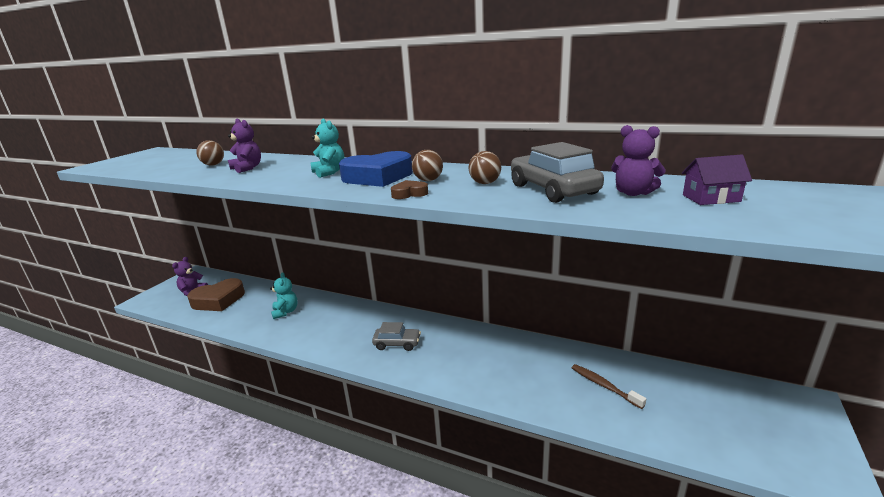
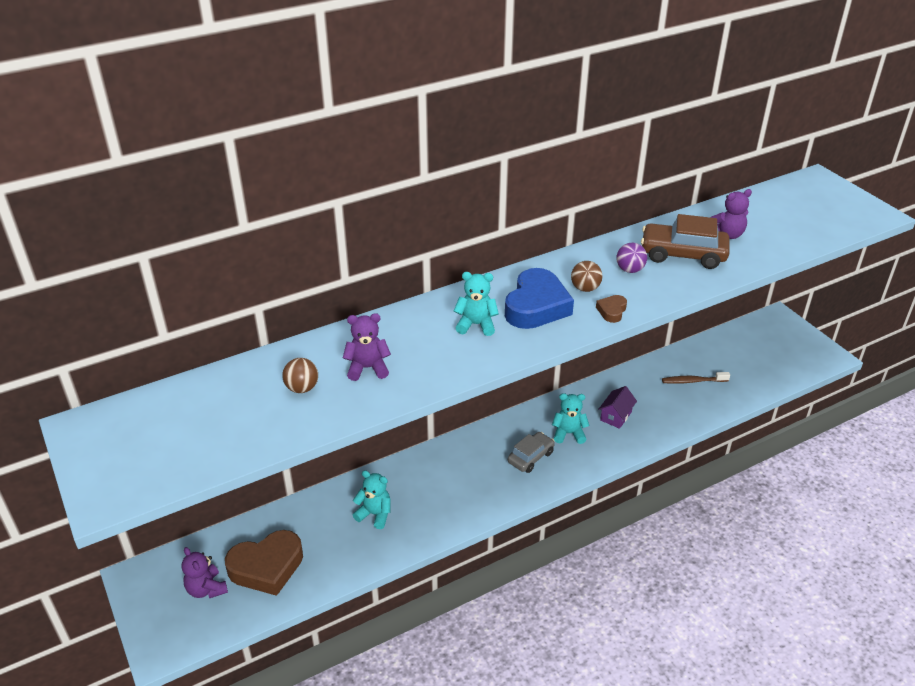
camera: 55 degrees left, 15 degrees up
brown heart [187,278,245,311] -> brown heart turned 60 degrees clockwise [225,530,303,596]
brown ball [469,151,501,184] -> purple ball [616,243,647,273]
grey car [511,142,604,203] -> brown car [641,214,730,269]
purple house [682,155,752,205] -> purple house moved to [598,386,637,429]
none -> turquoise teddy bear [552,393,590,444]

